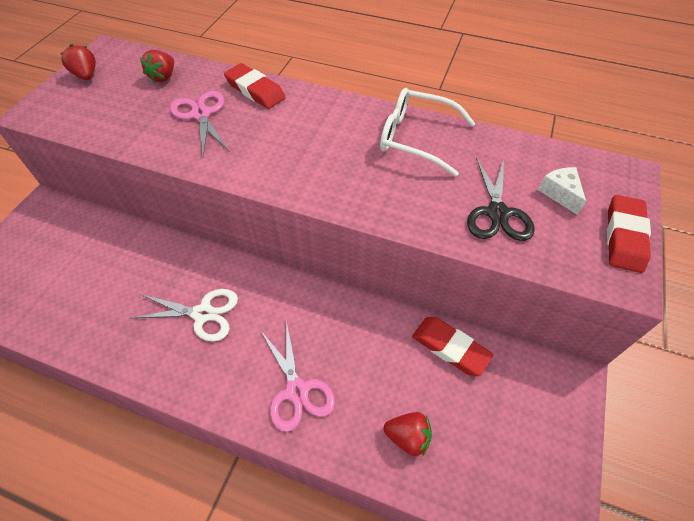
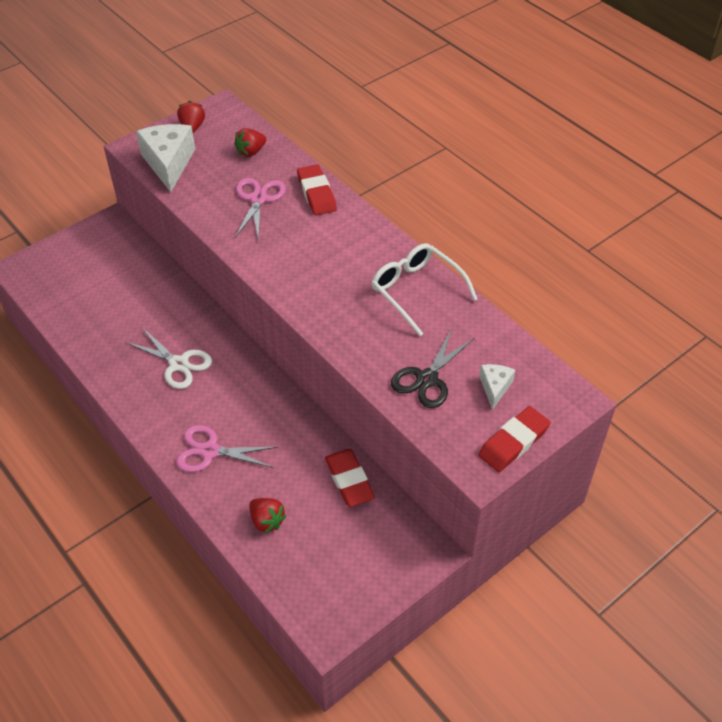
camera: 30 degrees right, 5 degrees down
pink scissors [261,320,335,432] -> pink scissors turned 90 degrees clockwise [176,425,278,472]
none -> white cheese [136,124,195,192]

